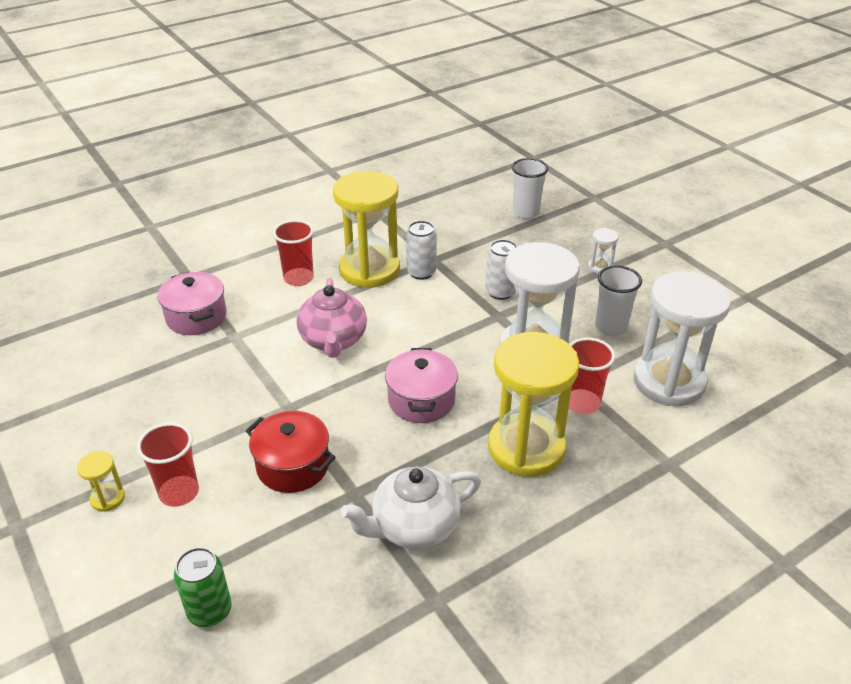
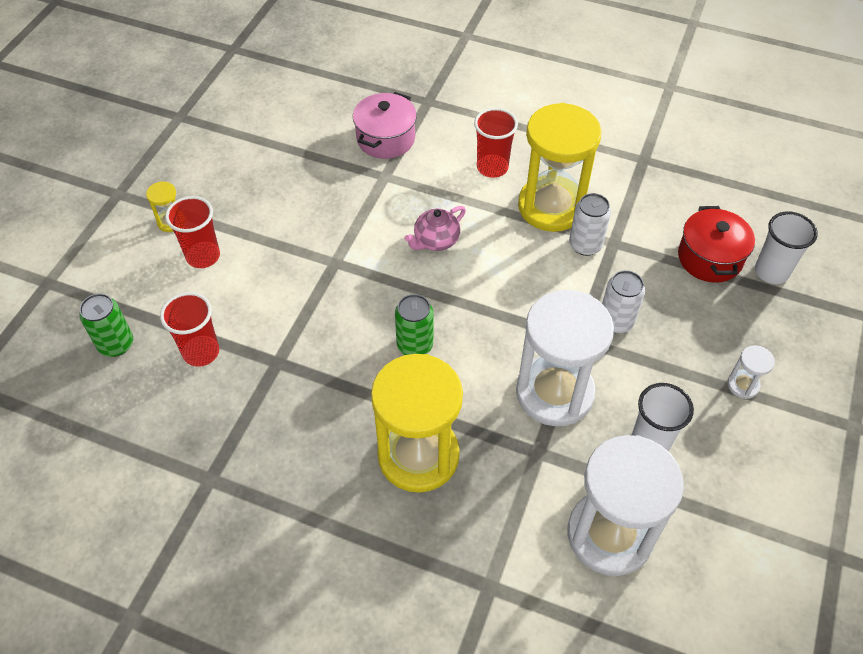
camera: 55 degrees right, 15 degrees up
red pot [246,411,336,493] -> red pot moved to [678,206,755,283]
pink teapot [296,278,367,358] -> pink teapot [405,206,466,251], size x0.64
white teapot [341,467,481,549] -> none
pink pot [385,348,458,423] -> green can [395,294,433,355]
red cup [569,337,615,414] -> red cup moved to [160,292,219,367]

